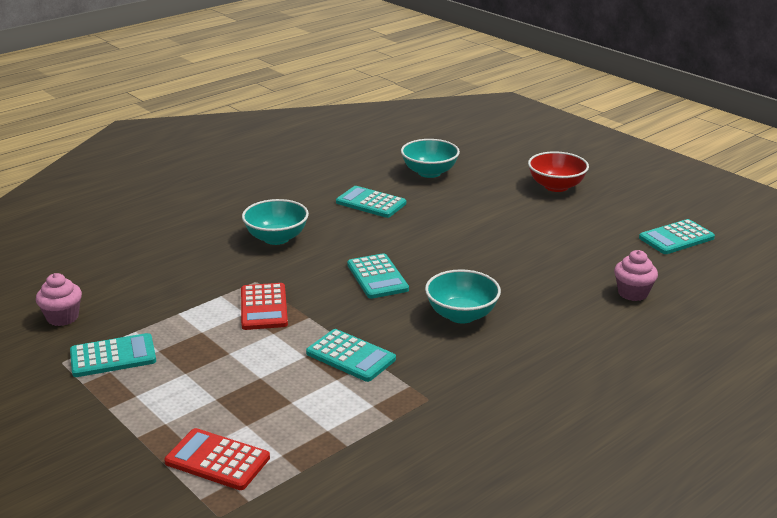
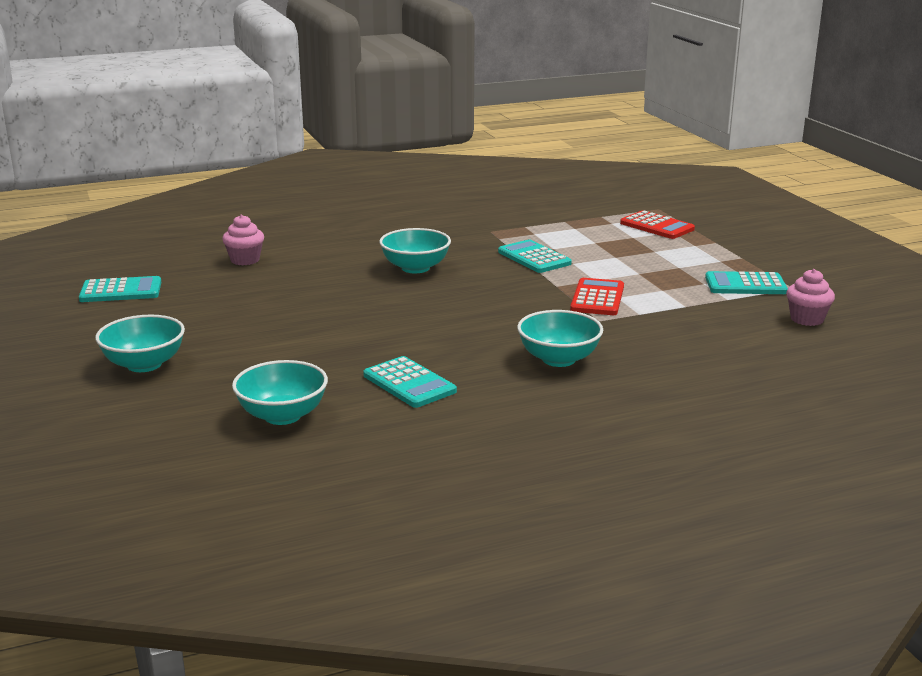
camera: 160 degrees left, 5 degrees down
turquoise calculator [347,253,409,299] -> none
red bowl [528,151,589,192] -> turquoise bowl [95,315,185,372]

